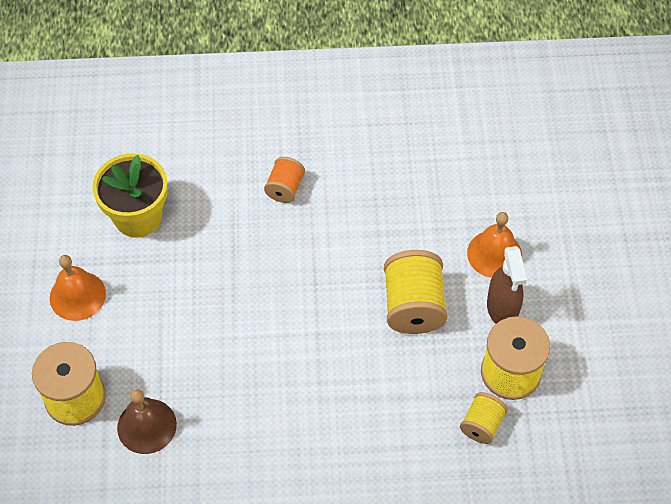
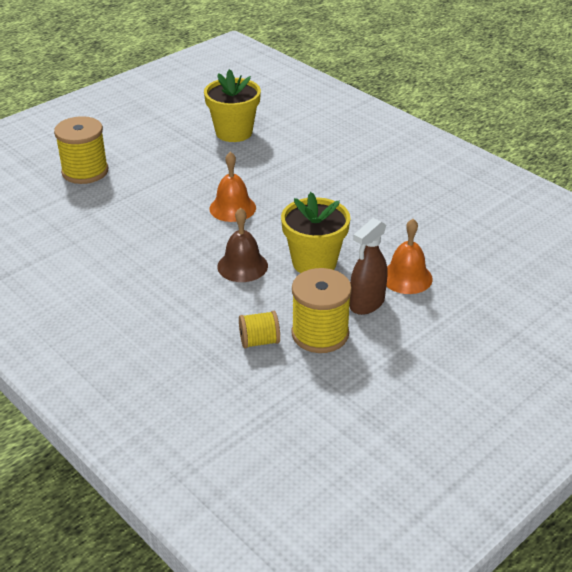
camera: 50 degrees right, 20 degrees down
orange bell [50,255,106,321] -> orange bell moved to [210,152,256,222]
brown bell [117,389,177,454] -> brown bell moved to [217,207,268,282]
orange spool [264,157,305,203] -> none
yellow spool [384,250,447,334] -> yellow flower pot [281,192,350,273]

